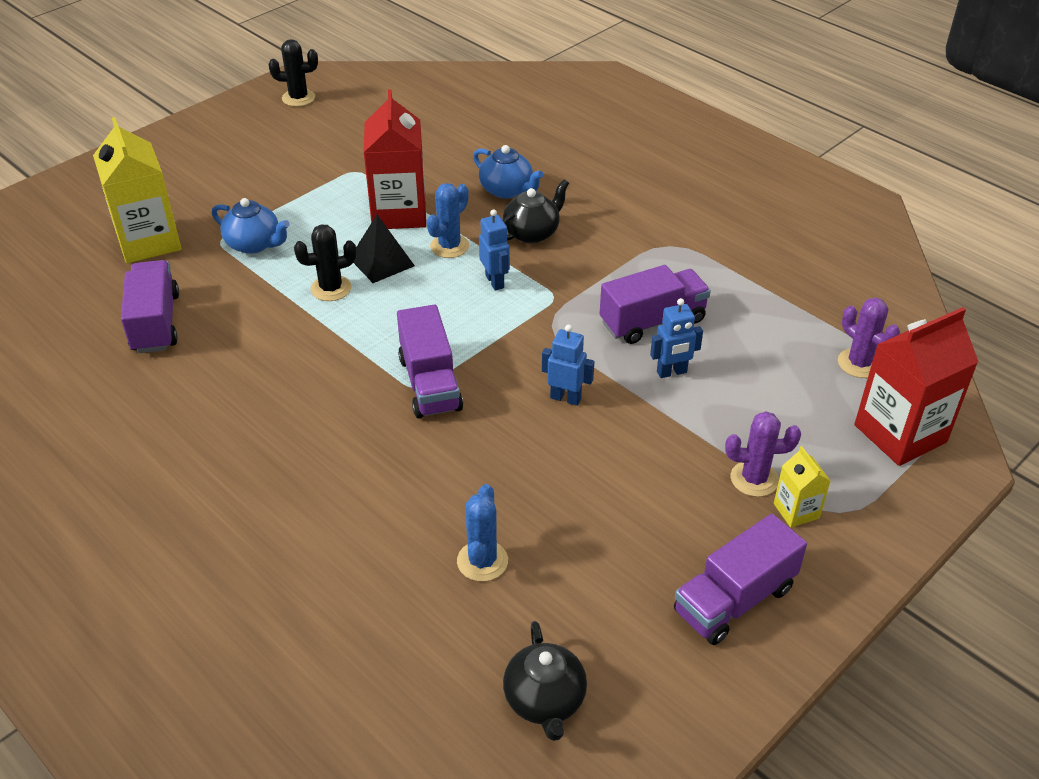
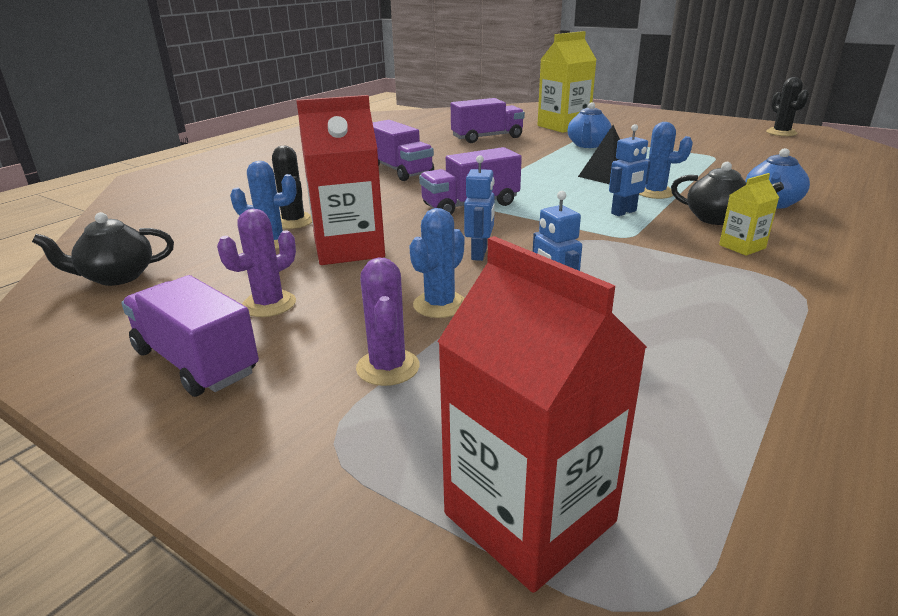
camera: 80 degrees right, 15 degrees down
black cactus [294,224,357,301] -> black cactus moved to [272,146,312,229]
red carton [364,90,426,229] -> red carton moved to [296,95,385,265]
purple truck [600,265,711,344] -> purple truck moved to [372,120,434,181]
yellow carton [774,446,831,528] -> yellow carton moved to [719,173,779,256]
purple cactus [838,298,900,378] -> purple cactus moved to [217,209,296,317]
none -> blue cactus [409,208,465,318]

